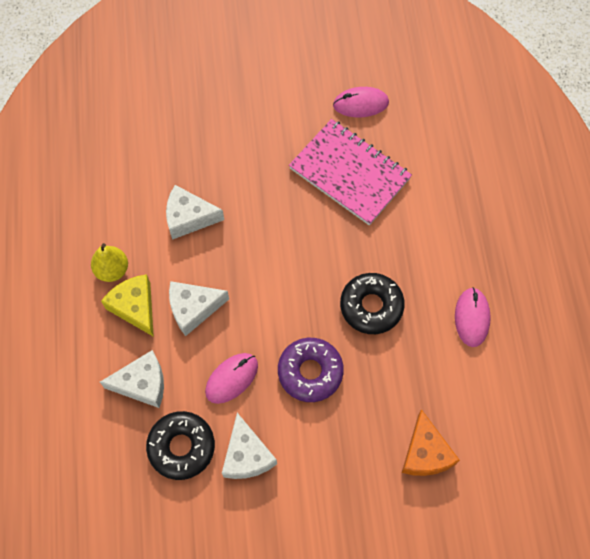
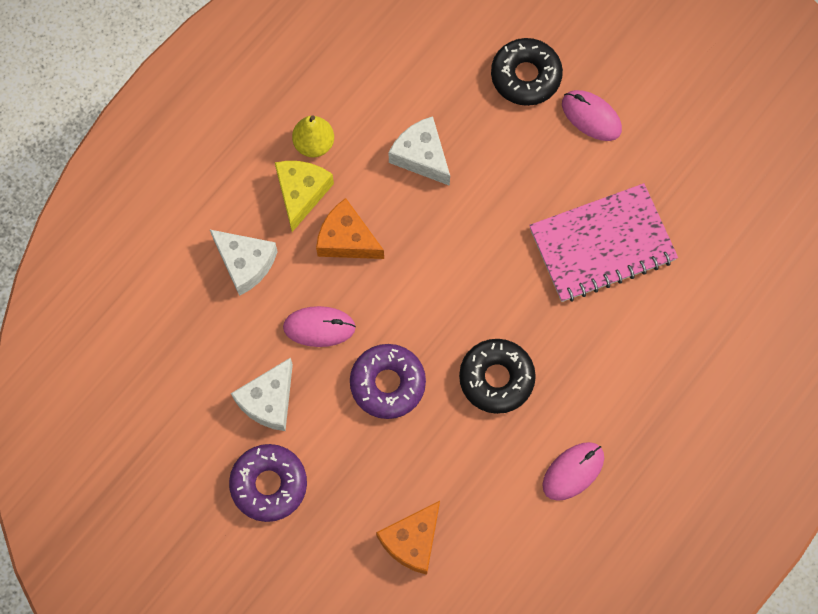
camera: 45 degrees right, 5 degrees up
black donut [146,411,215,480] -> black donut moved to [491,38,563,106]
white cheese [169,281,229,336] -> orange cheese [316,198,384,259]
pink notebook [289,119,412,225] -> pink notebook turned 75 degrees clockwise [529,183,678,302]
pink mouse [333,87,389,117] -> pink mouse moved to [562,90,622,141]
none -> purple donut [229,444,307,522]

